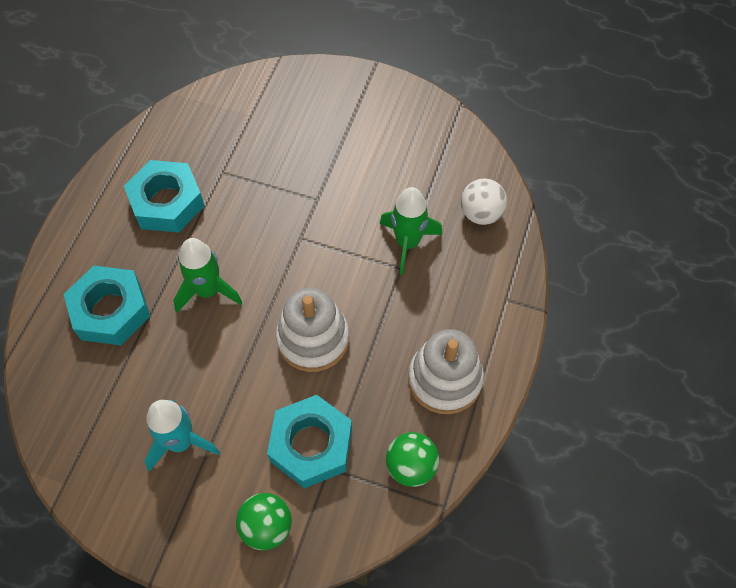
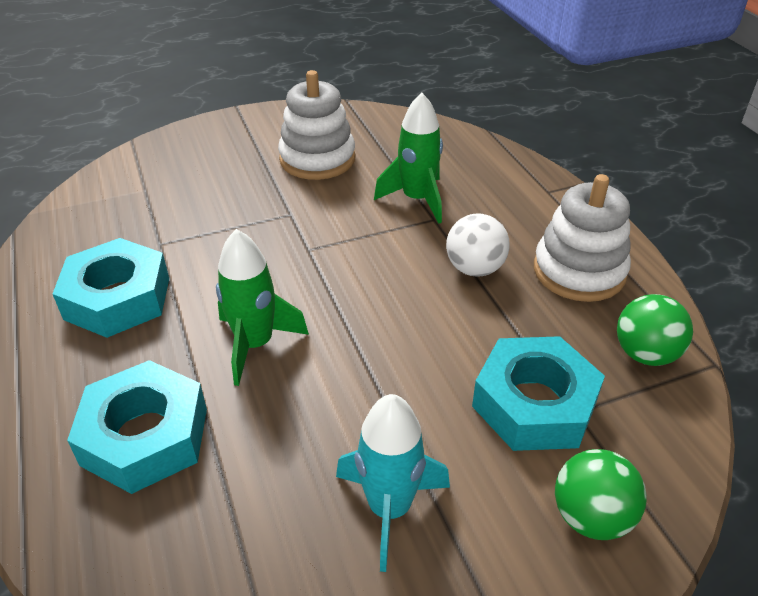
camera: 40 degrees left, 20 degrees down
white stacking toy [276,287,349,372] -> white stacking toy moved to [278,70,355,180]
white ball [461,179,507,225] -> white ball moved to [446,213,510,277]

